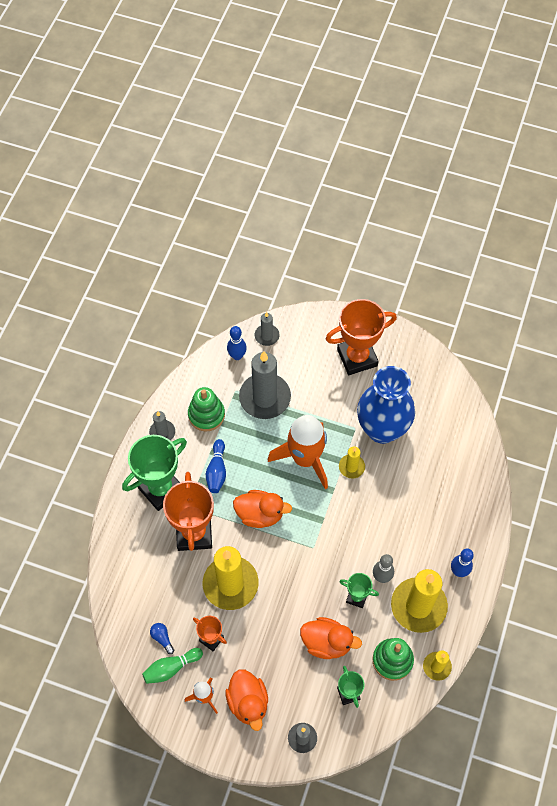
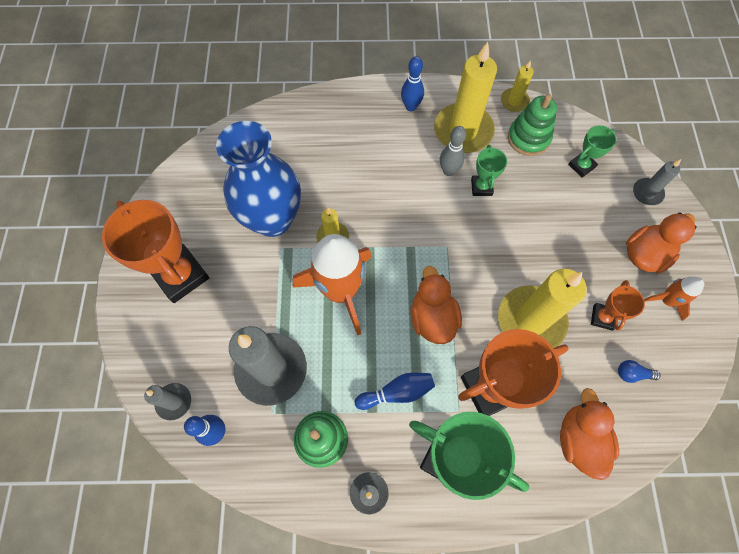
camera: 110 degrees left, 5 degrees up
green bowling pin [142,648,203,684] -> none
blue light bulb [150,623,174,654] -> blue light bulb turned 60 degrees clockwise [618,360,661,383]
orange duck [300,617,362,659] -> orange duck moved to [560,388,619,480]

